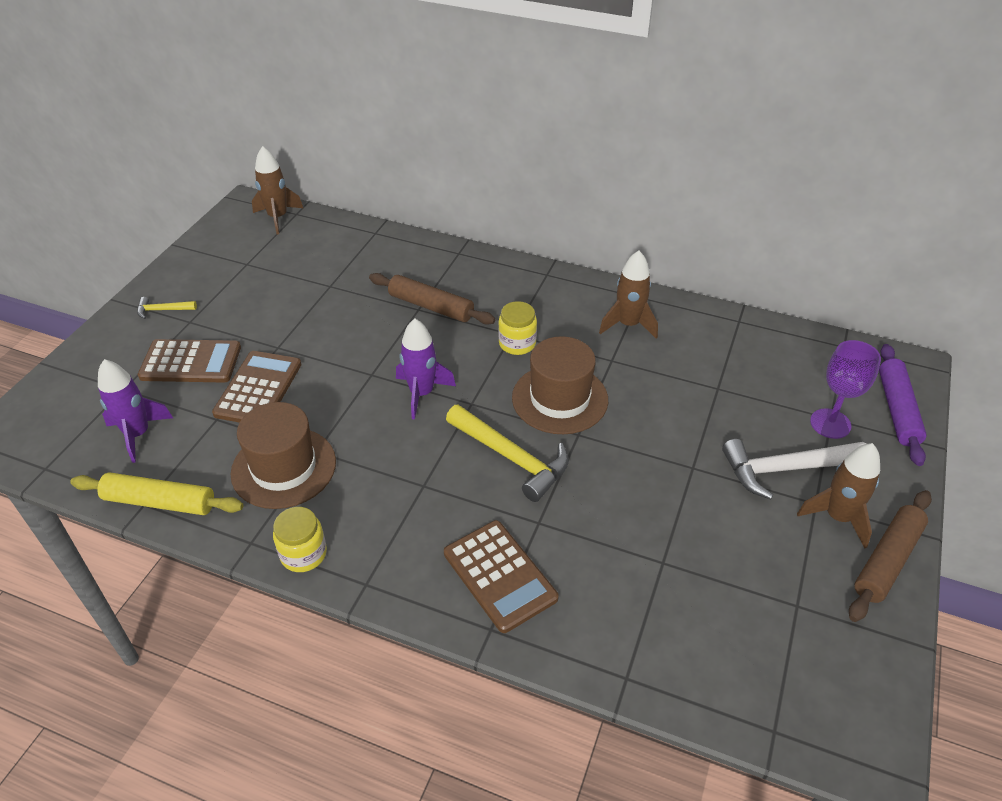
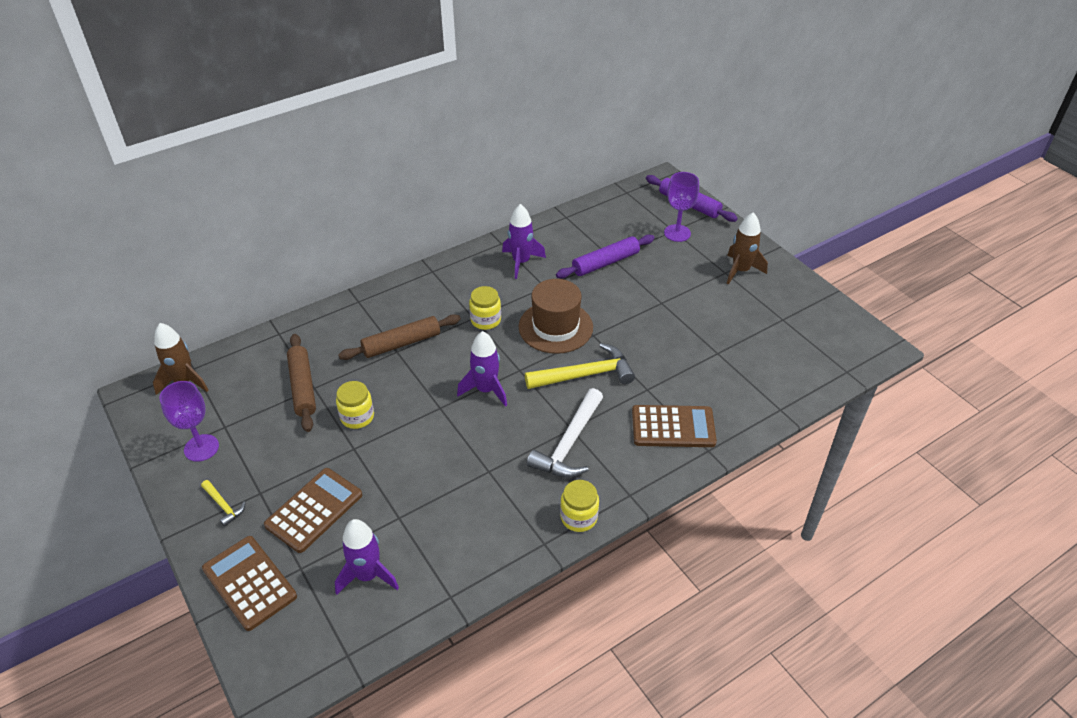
camera: 55 degrees left, 0 degrees up
yellow rolling pin [70,472,243,515] -> none
yellow hammer [137,297,197,319] -> yellow hammer turned 75 degrees counterclockwise [201,480,246,527]
brown calculator [212,351,301,423] -> brown calculator moved to [202,536,297,631]
brown hat [230,402,336,509] -> none
brown rocket [599,250,658,339] -> purple rocket [502,204,546,279]
white hammer [722,439,866,500] -> white hammer moved to [527,388,603,478]
brown rolling pin [849,490,932,622] -> brown rolling pin moved to [287,334,316,432]
none -> purple goblet [159,381,219,462]
none -> yellow jar [336,381,374,429]
none -> purple rolling pin [556,235,655,278]

